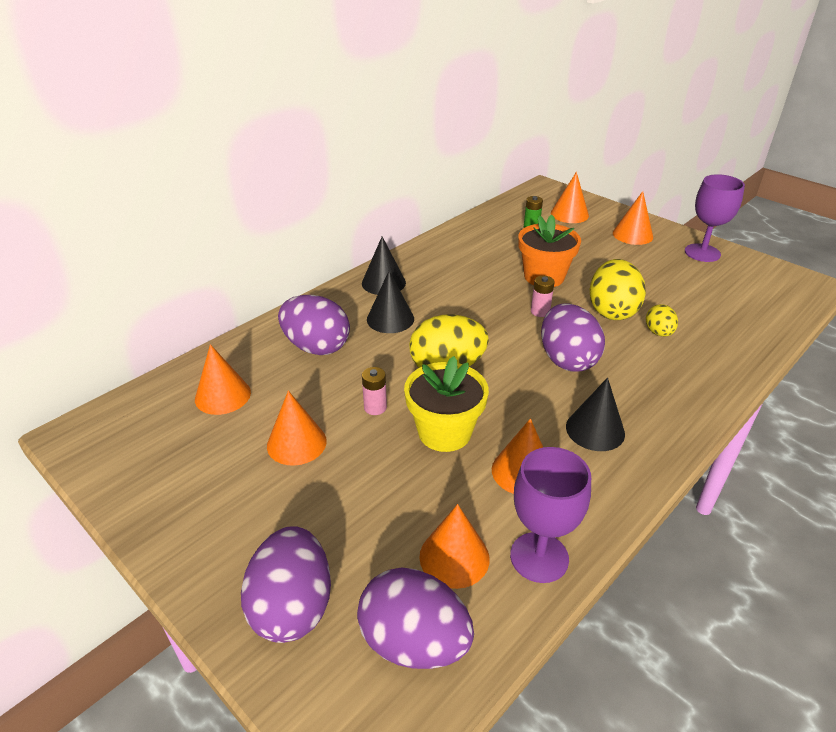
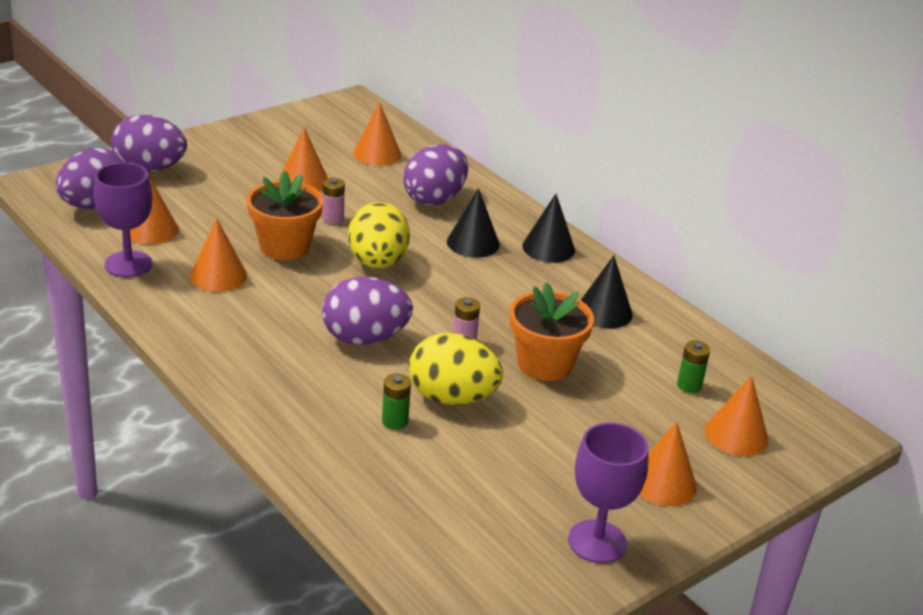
camera: 95 degrees right, 5 degrees down
yellow flower pot [404,356,489,452] -> orange flower pot [246,171,324,260]
black cone [566,378,625,451] -> black cone moved to [581,255,633,328]
yellow egg [646,304,678,337] -> green battery [382,373,411,430]

